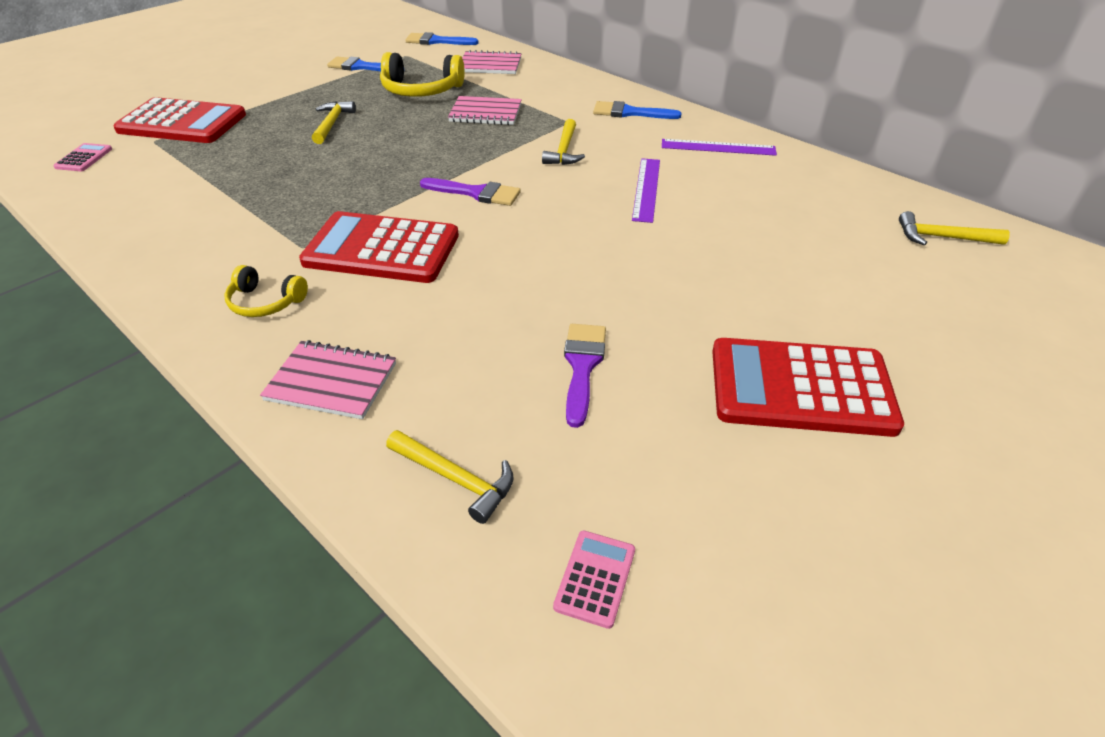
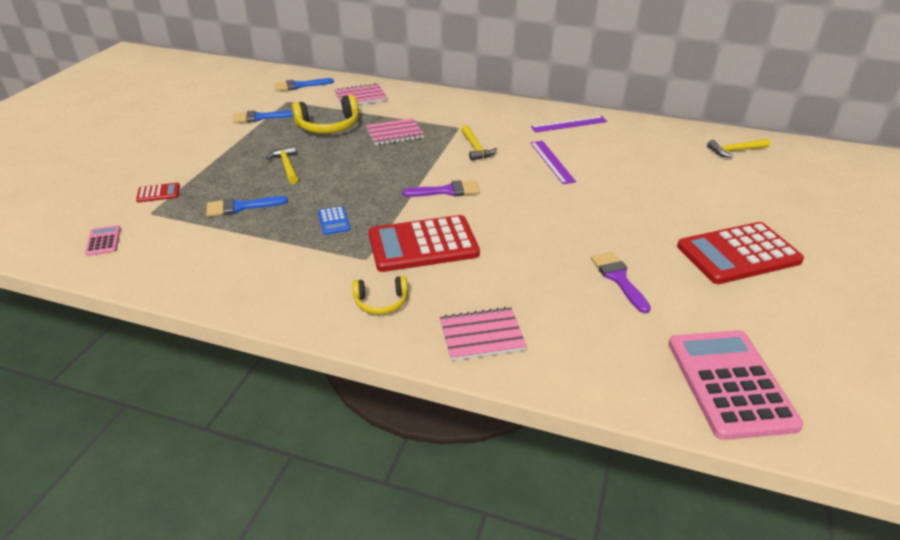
camera: 25 degrees left, 5 degrees down
red calculator [113,97,246,143] -> red calculator [136,183,180,202], size x0.43
yellow hammer [386,430,514,524] -> none
pink calculator [553,531,635,629] -> pink calculator [668,330,803,440], size x2.34
blue brush [593,101,681,119] -> blue brush moved to [206,196,288,217]
none -> blue calculator [318,206,351,235]

